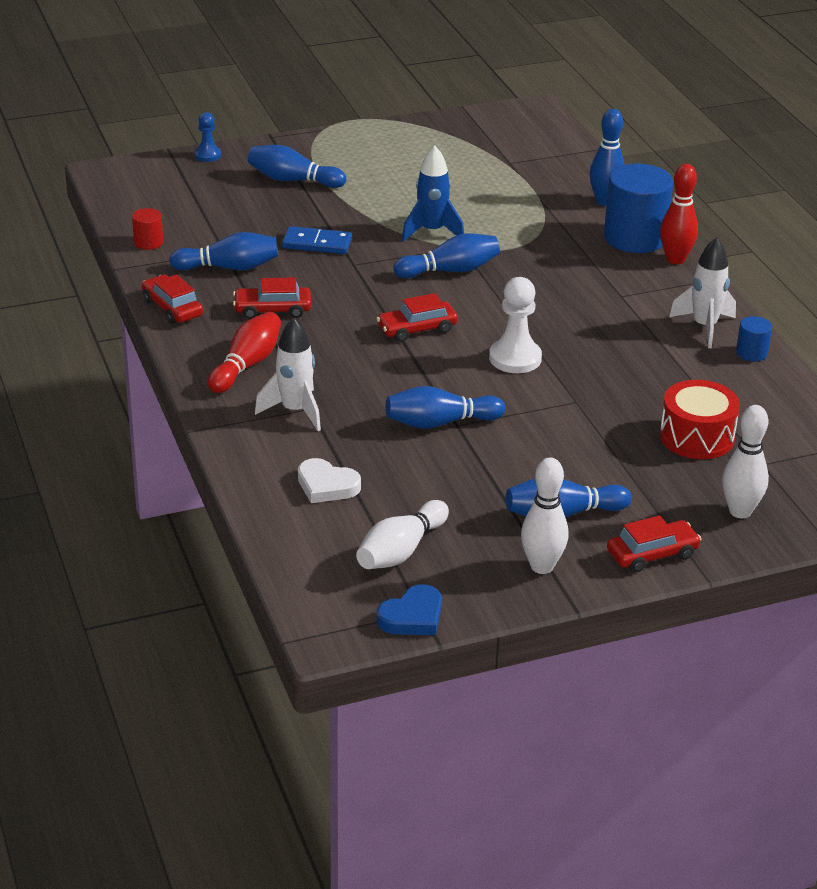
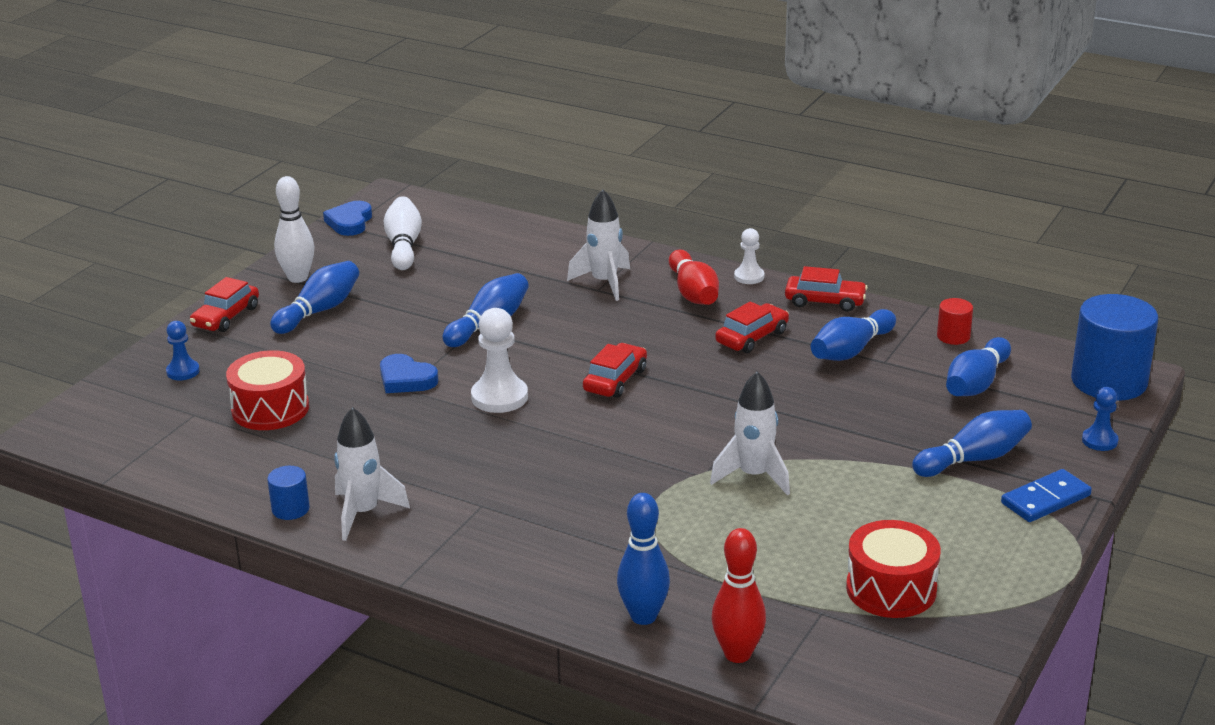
camera: 140 degrees right, 5 degrees down
blue domino [282,226,352,254] -> blue domino moved to [1001,469,1092,522]
white heart [298,458,361,503] -> none
blue bowling pin [394,233,500,278] -> blue bowling pin moved to [946,337,1011,396]
blue rocket [402,146,464,242] -> white rocket [710,371,790,496]
blue cylinder [604,163,673,253] -> blue cylinder moved to [1071,294,1158,401]
red bowling pin [660,164,698,264] -> red bowling pin moved to [711,528,766,663]
white bowling pin [722,405,769,518] -> blue pawn [166,321,200,380]
none -> blue heart [380,354,438,393]
none -> white pawn [734,228,764,284]
none -> red drum [846,520,941,618]

